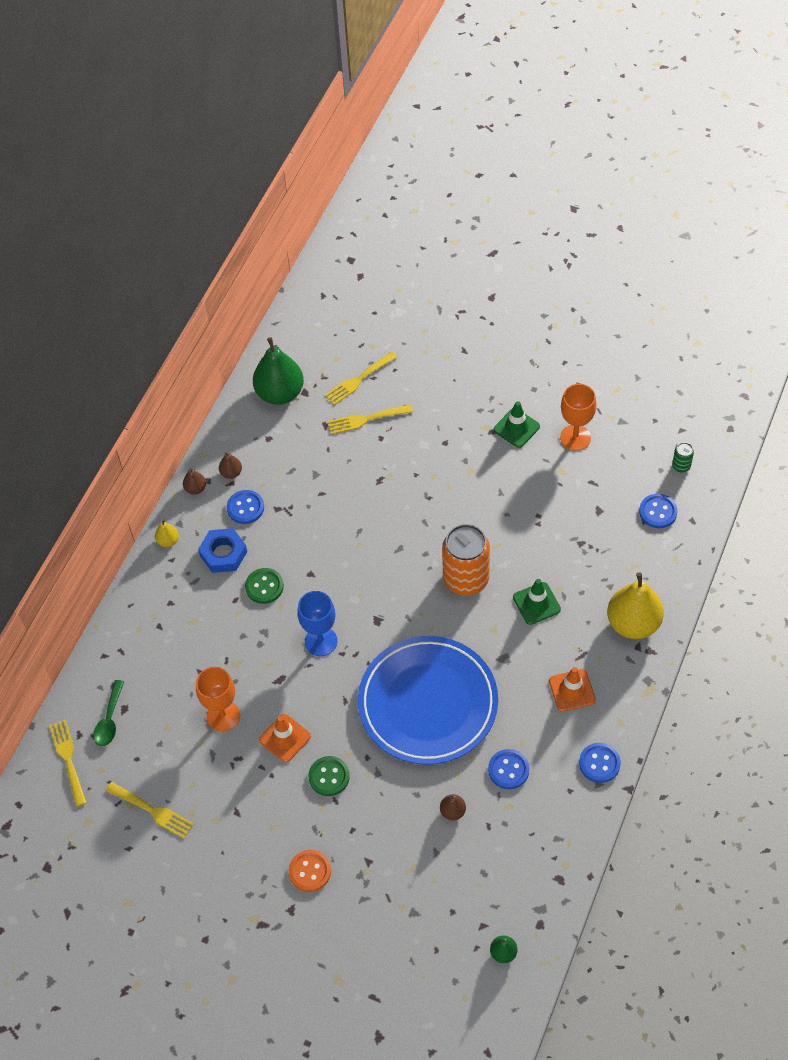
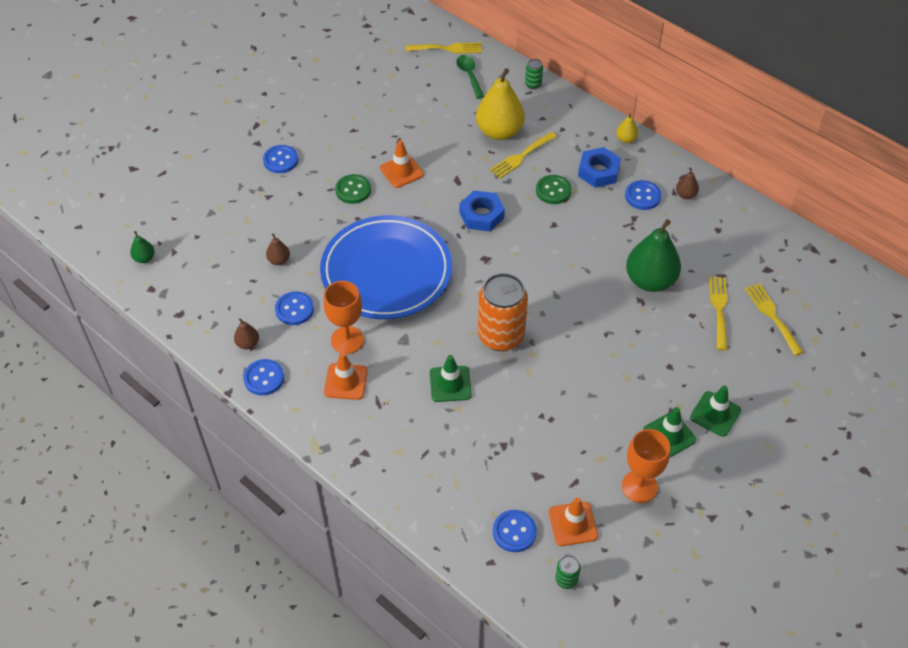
camera: 105 degrees right, 5 degrees down
green spoon [93,680,124,746] -> green spoon turned 45 degrees clockwise [456,55,484,99]
yellow fork [106,782,194,839] -> yellow fork moved to [490,132,557,178]
brown pear [183,468,206,495] -> brown pear moved to [234,318,259,349]
orange goblet [196,667,240,732] -> orange goblet moved to [323,281,364,354]
green pear [253,337,304,405] -> green pear moved to [626,219,681,292]
orange button [289,850,331,892] -> blue button [263,145,298,173]
blue goblet [297,591,338,656] -> blue nut [459,190,505,231]
yellow pear [607,572,664,639] -> yellow pear moved to [476,68,525,140]
none -> green can [525,59,543,89]
none -> orange traffic cone [549,497,598,546]
none -> green traffic cone [690,385,741,437]

